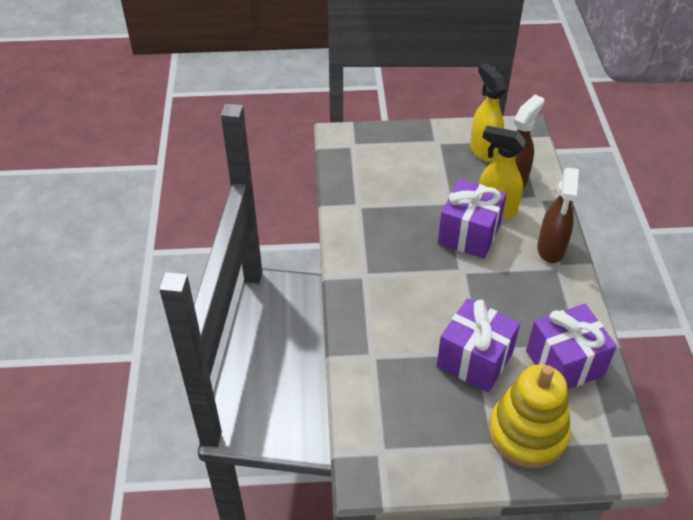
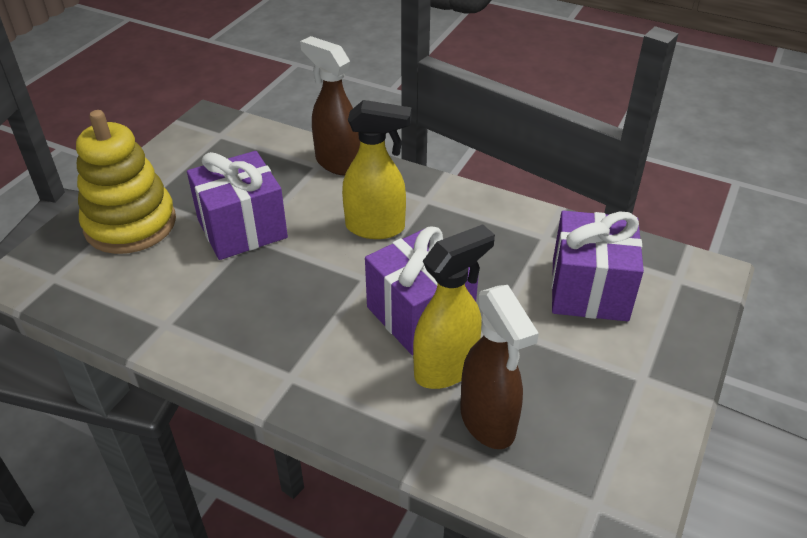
camera: 120 degrees right, 5 degrees down
yellow spray bottle [470,63,507,162] -> yellow spray bottle moved to [342,100,412,239]
purple gift [526,304,617,389] -> purple gift moved to [551,211,644,321]
brown spray bottle [537,168,579,263] -> brown spray bottle moved to [300,36,360,176]

